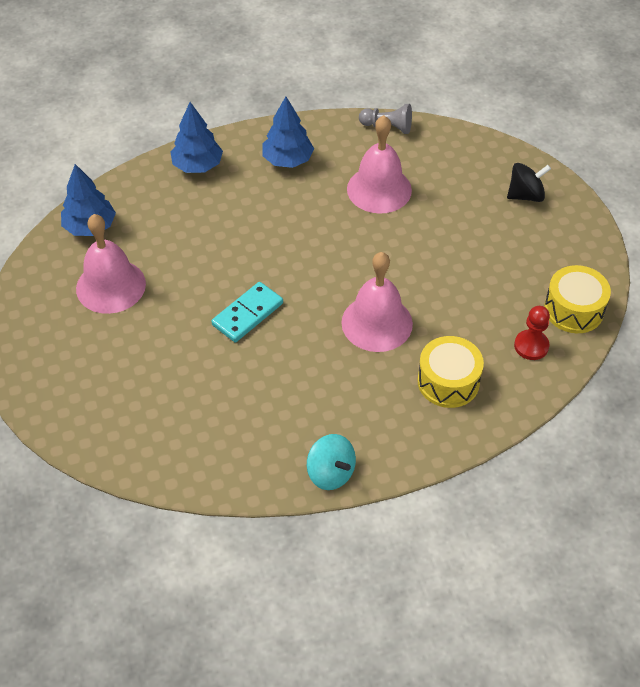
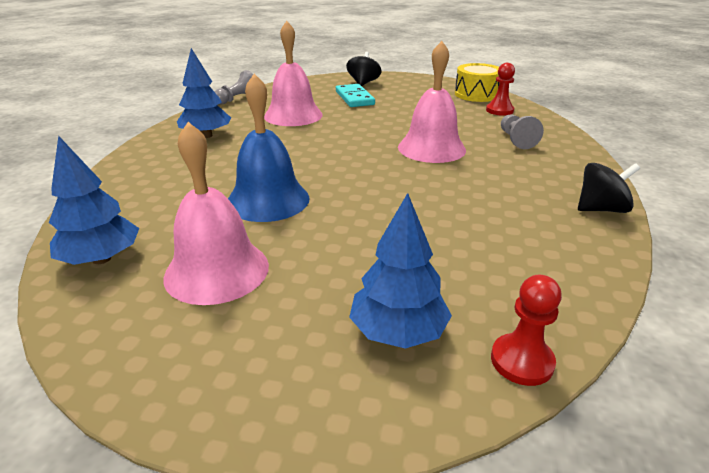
camera: 60 degrees left, 20 degrees down
blue tree [170,102,223,173] -> blue tree moved to [349,193,452,349]
turquoise domino [211,282,283,342] -> turquoise domino moved to [336,84,375,107]
turquoise spinning top [307,434,356,490] -> black spinning top [578,163,640,213]
yellow drum [418,336,484,408] -> grey pawn [501,114,544,149]
none -> blue bell [228,74,309,222]
none -> red pawn [491,275,562,386]

